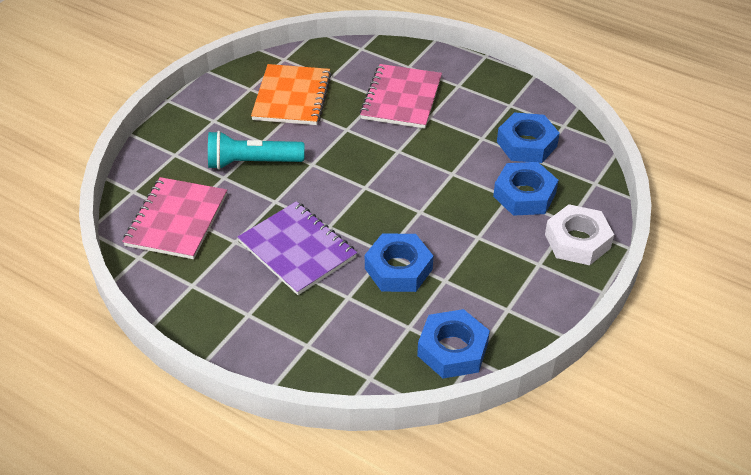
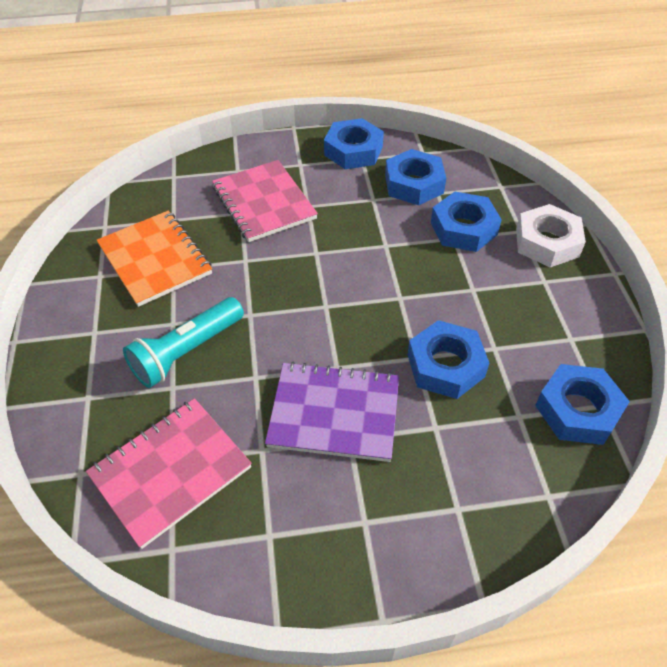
camera: 40 degrees left, 5 degrees up
pink notebook [122,177,227,259] -> pink notebook turned 75 degrees clockwise [86,398,252,549]
none -> blue nut [324,118,384,169]

